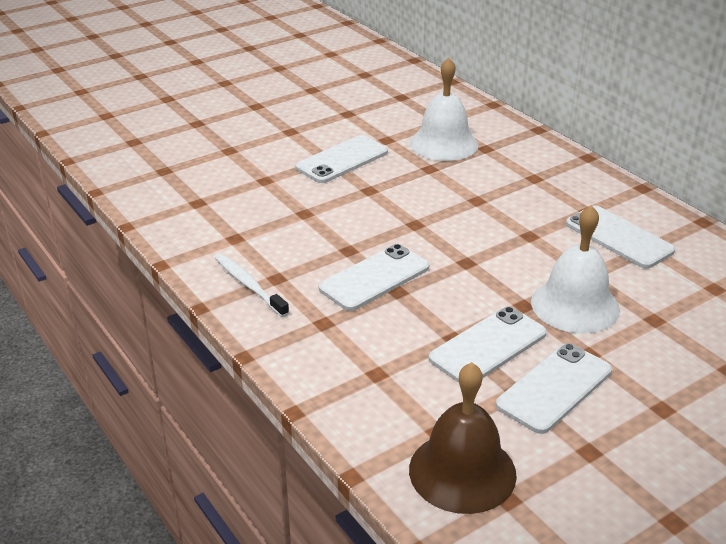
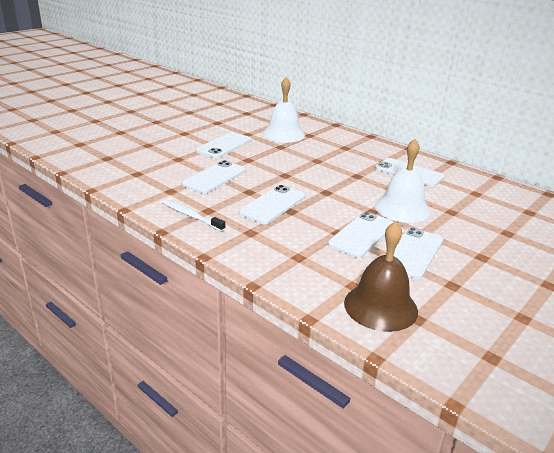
camera: 15 degrees left, 5 degrees down
none -> white phone [182,160,246,194]

